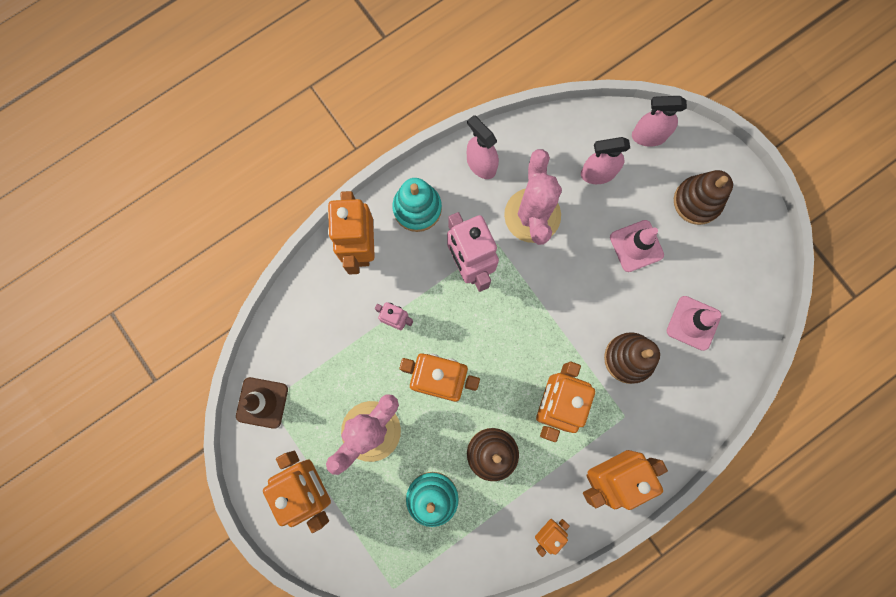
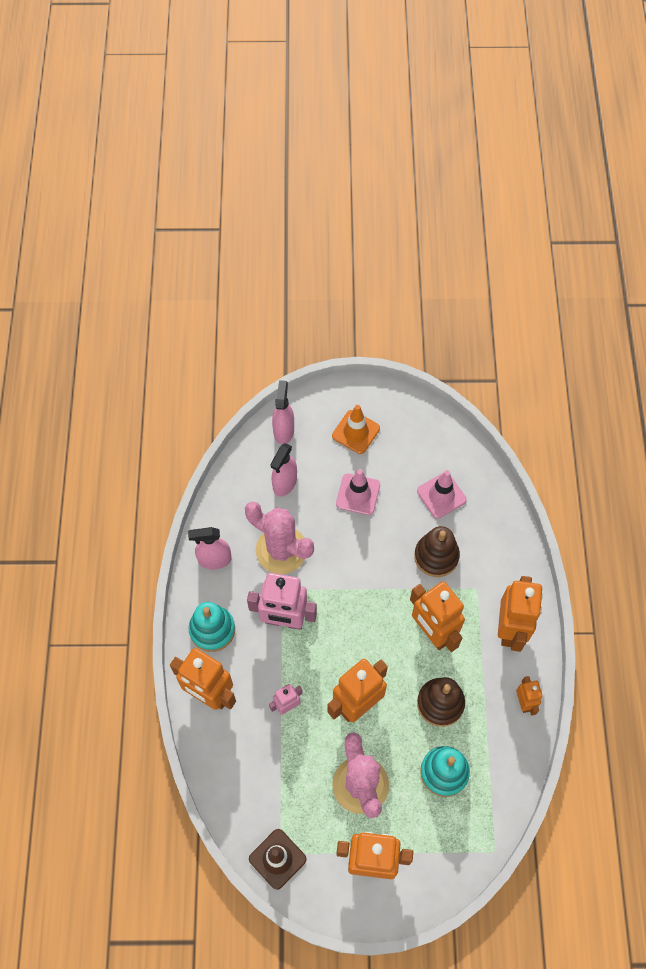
camera: 55 degrees left, 15 degrees down
pink spray bottle [632,96,687,147] -> pink spray bottle turned 150 degrees clockwise [272,380,294,444]
brown stacking toy [674,170,733,225] -> orange traffic cone [332,405,380,454]

